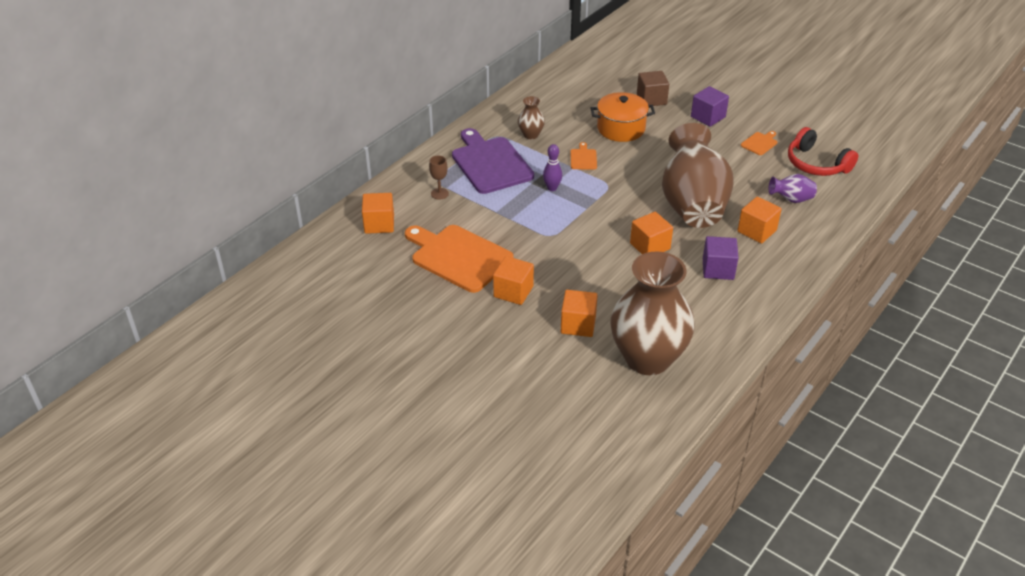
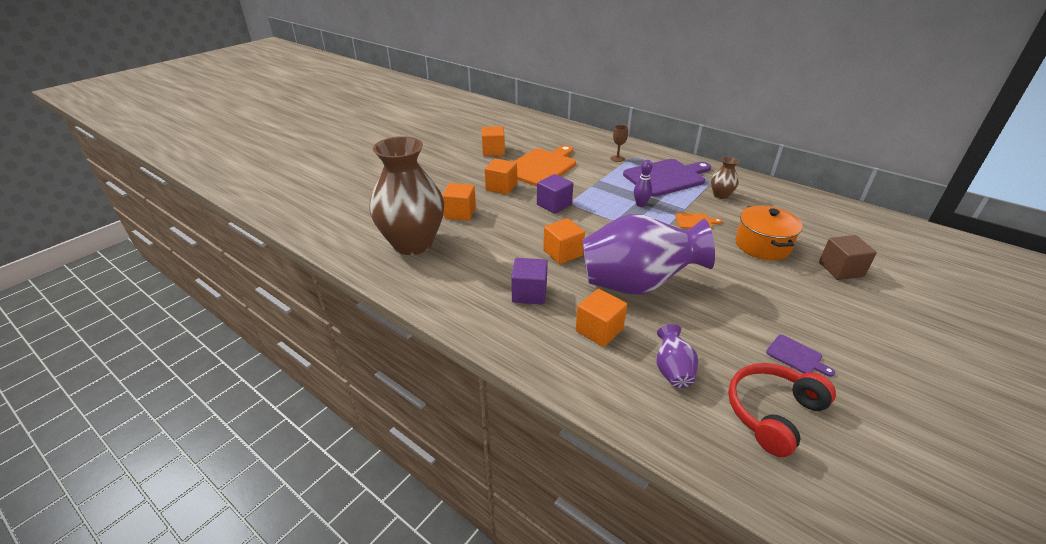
camera: 90 degrees right, 5 degrees down
orange cube [362,193,394,234] -> orange cube moved to [482,126,505,156]
brown vase [662,123,734,228] -> purple vase [582,214,715,295]
purple cube [691,86,729,127] -> purple cube moved to [537,174,573,214]
orange cutting board [741,131,778,155] -> purple cutting board [766,335,835,377]

